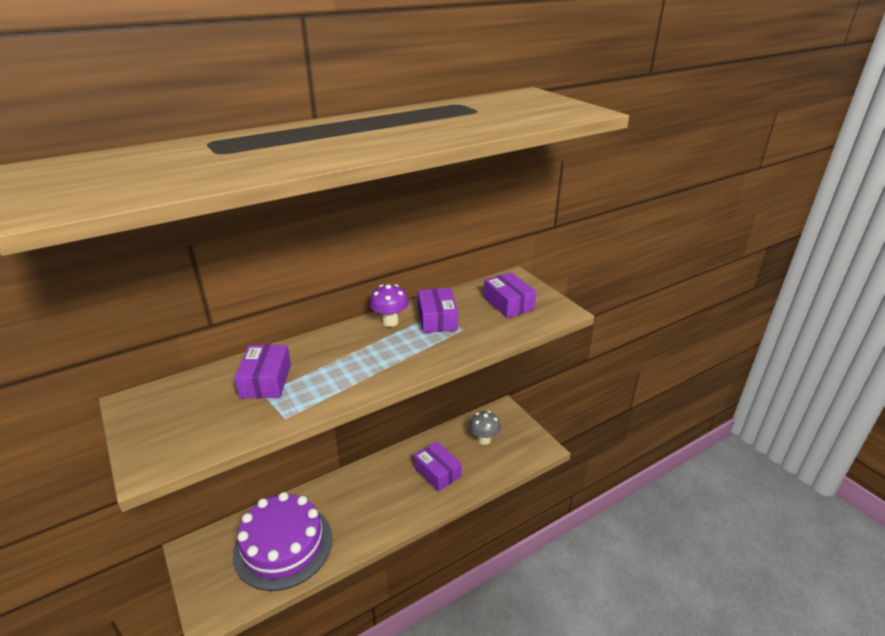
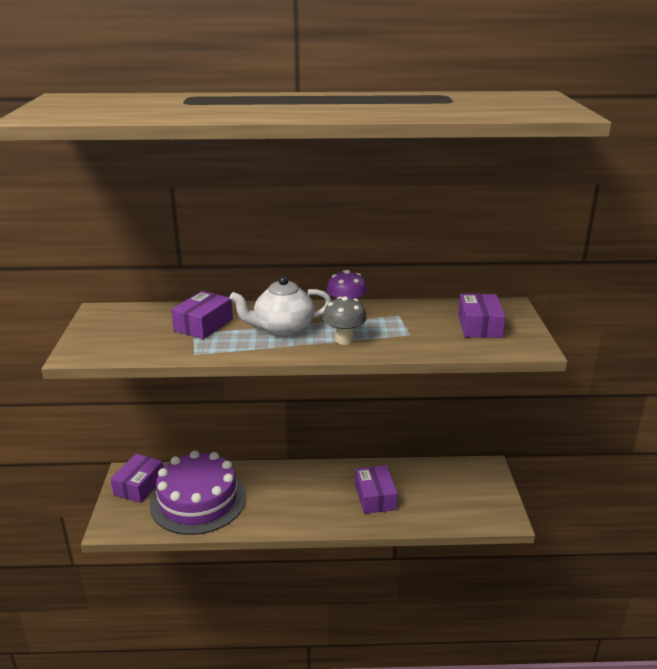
camera: 30 degrees right, 5 degrees down
purple box [418,288,458,333] -> purple box moved to [111,454,164,503]
grey mushroom [469,411,501,445] -> grey mushroom moved to [323,296,367,345]
none -> white teapot [230,276,331,337]

